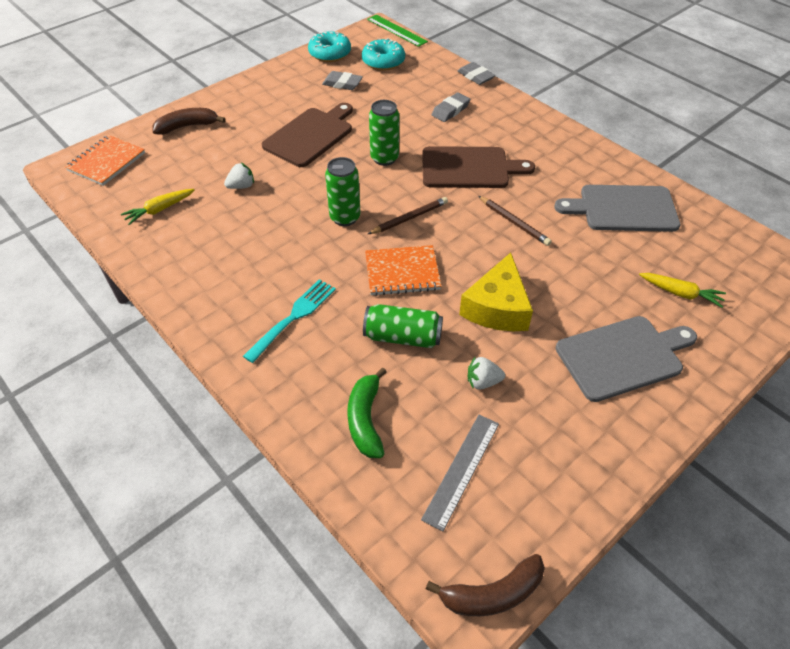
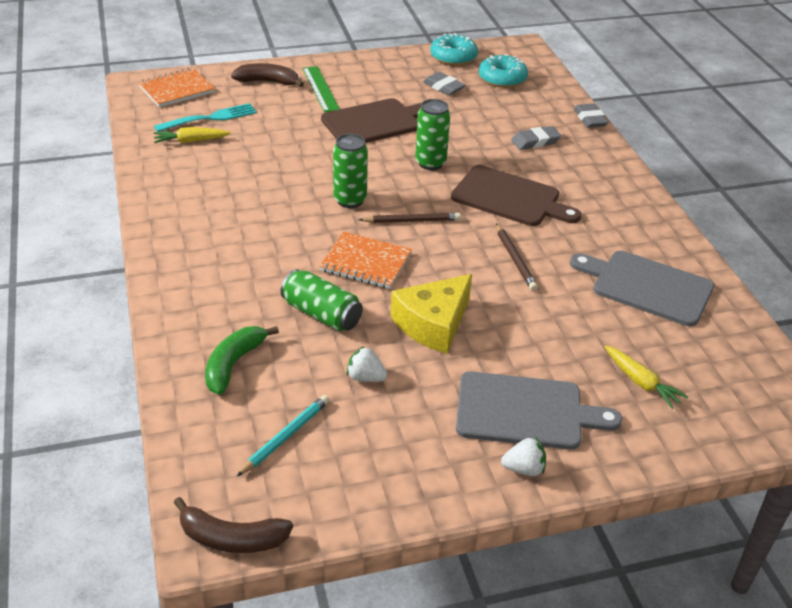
camera: 25 degrees right, 10 degrees down
white strawberry [224,163,254,189] -> white strawberry moved to [501,437,546,476]
turquoise fork [243,279,336,363] -> turquoise fork moved to [154,103,257,132]
green ruler [367,15,428,47] -> green ruler moved to [302,66,340,112]
grey ruler [421,415,499,532] -> turquoise pencil [237,395,329,476]

